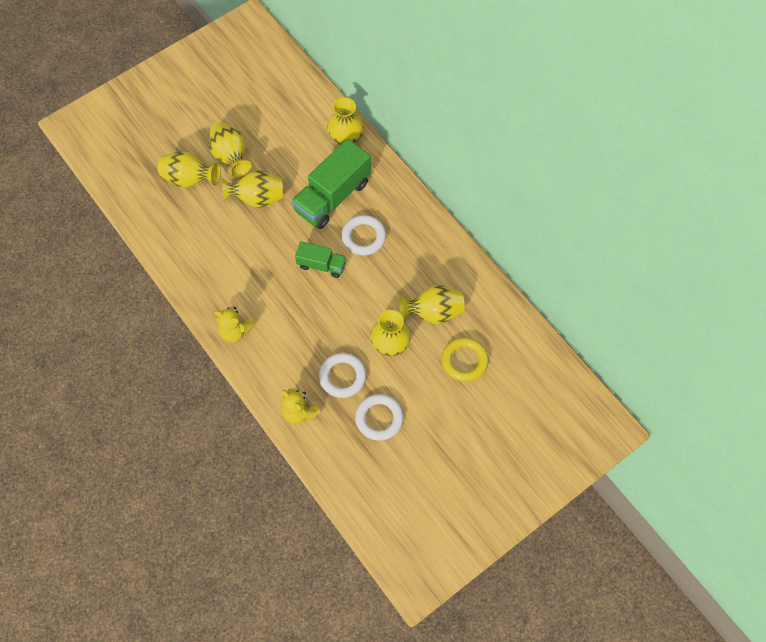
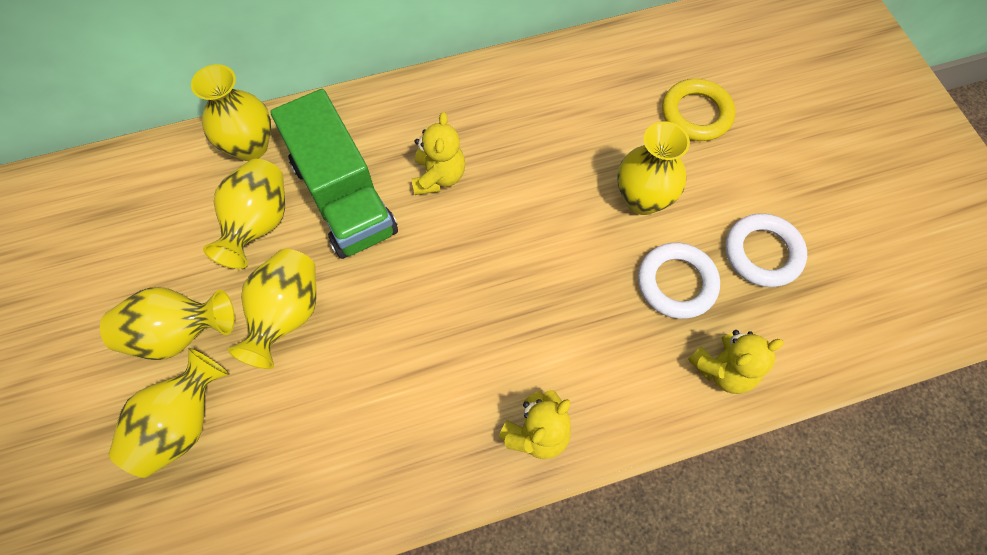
camera: 70 degrees left, 0 degrees up
green truck [295,241,346,278] -> none
white ring [341,215,386,256] -> yellow teddy bear [412,112,465,195]
yellow vase [399,285,465,324] -> yellow vase moved to [203,159,285,269]

